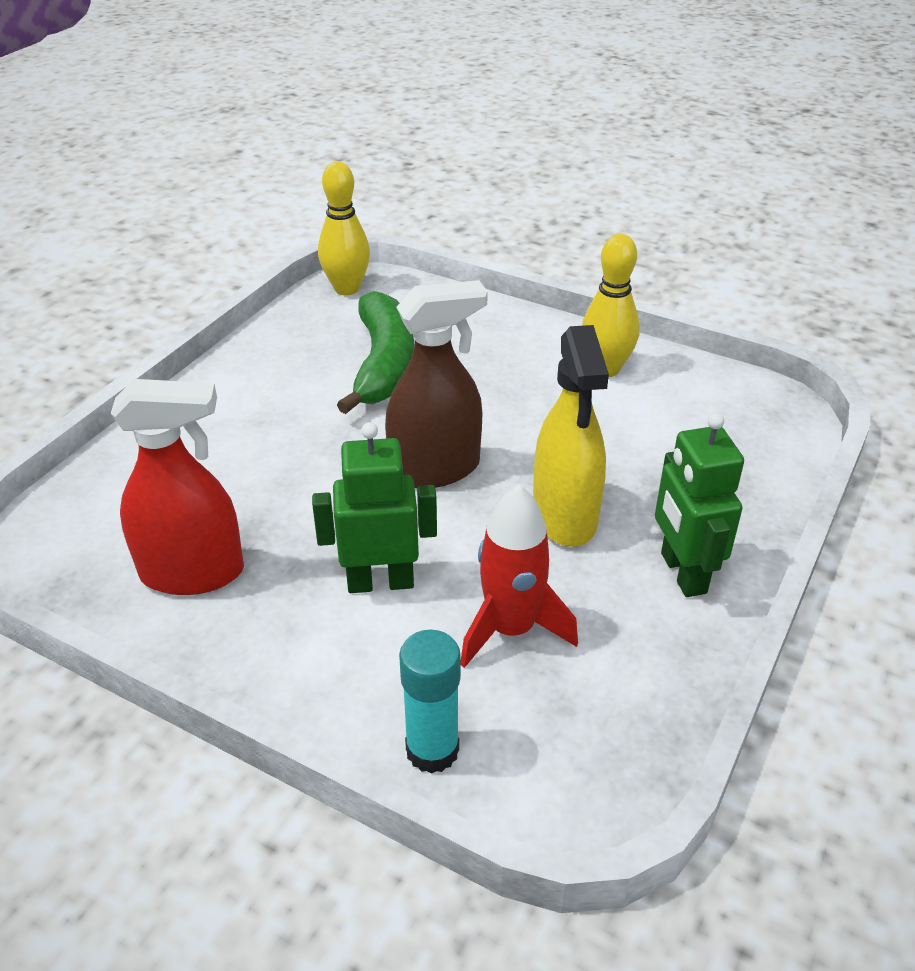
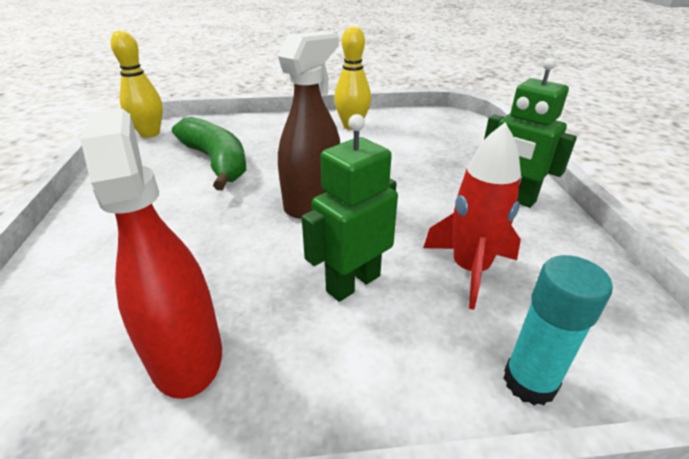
camera: 35 degrees left, 5 degrees down
red spray bottle [111,379,244,595] -> red spray bottle turned 75 degrees counterclockwise [80,109,222,399]
yellow spray bottle [533,325,609,547] -> none

